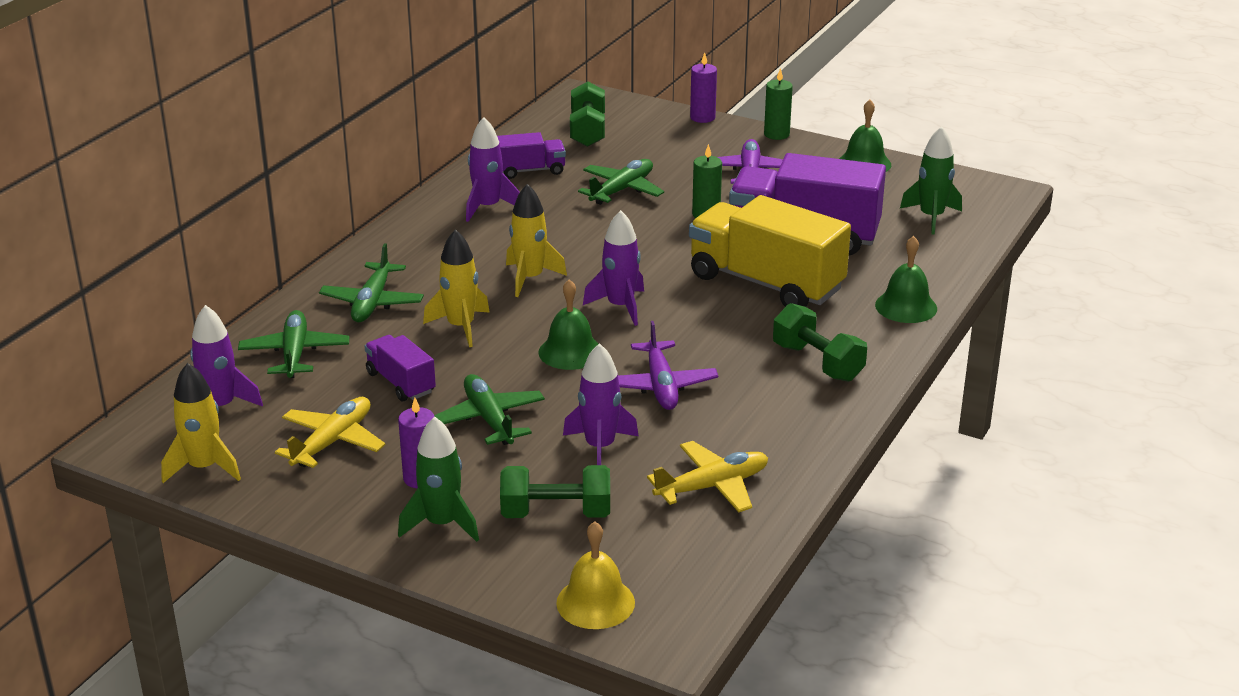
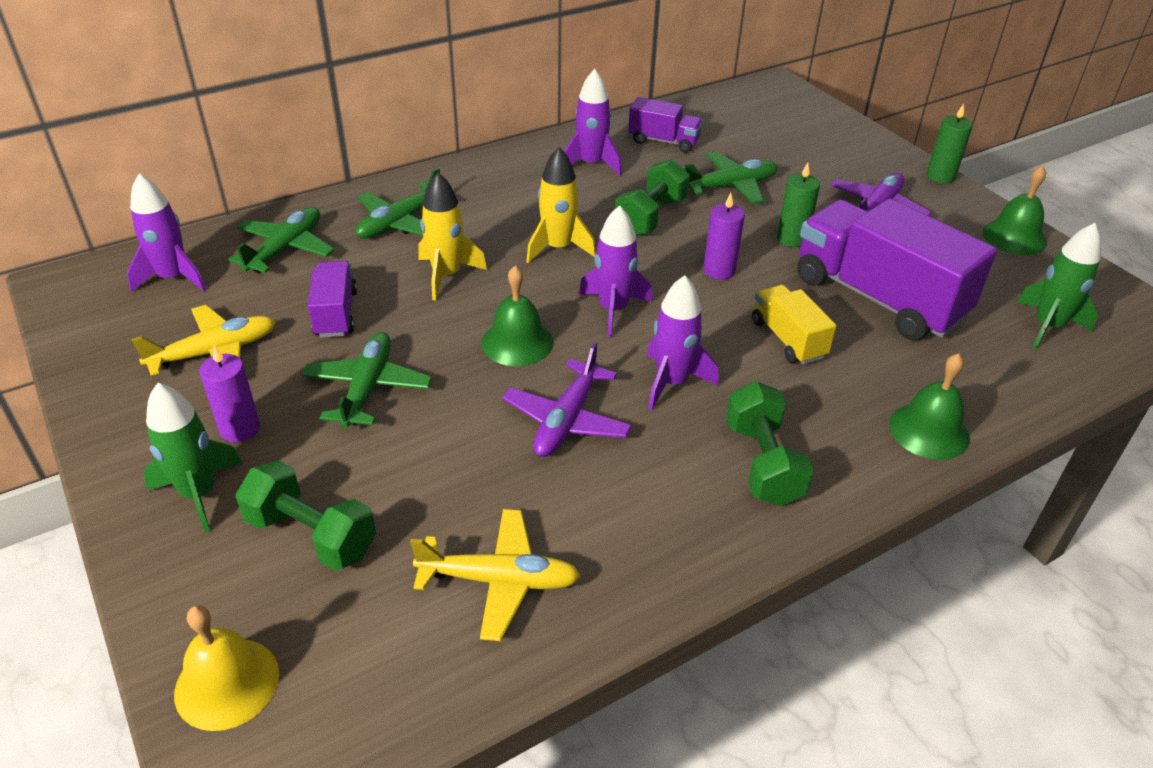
camera: 30 degrees right, 10 degrees up
yellow rocket [161,363,241,483] -> none
purple rocket [563,343,638,465] -> purple rocket moved to [647,275,719,411]
green dumbbell [570,82,605,147] -> green dumbbell moved to [615,159,690,236]
yellow truck [689,195,851,307] -> yellow truck [752,285,837,364], size x0.50
purple candle [690,52,717,123] -> purple candle moved to [703,193,745,280]

